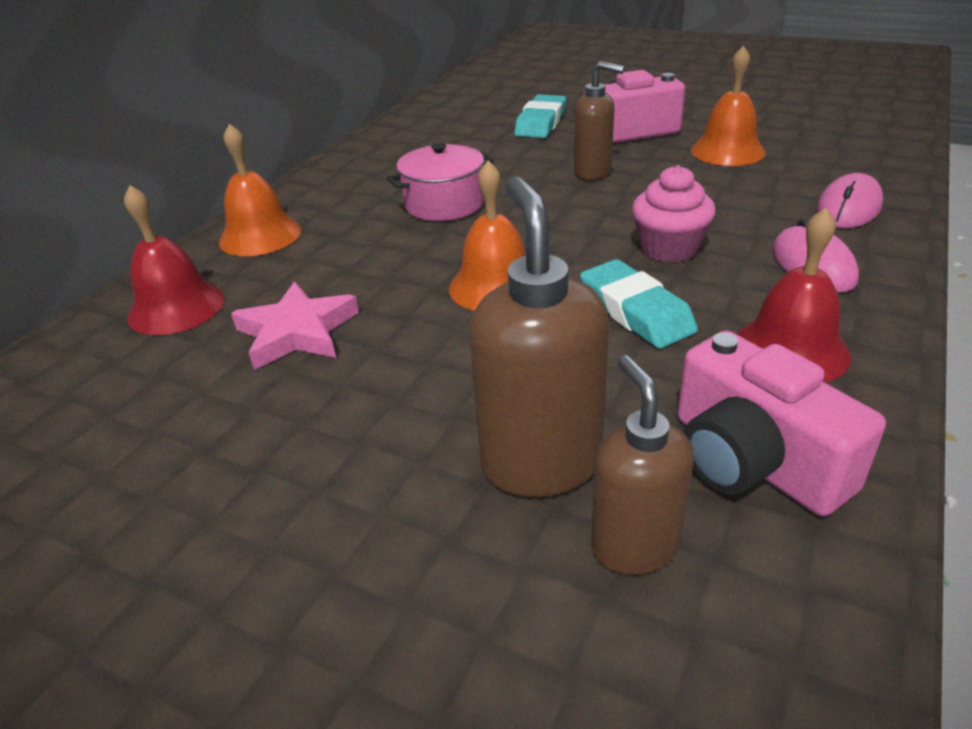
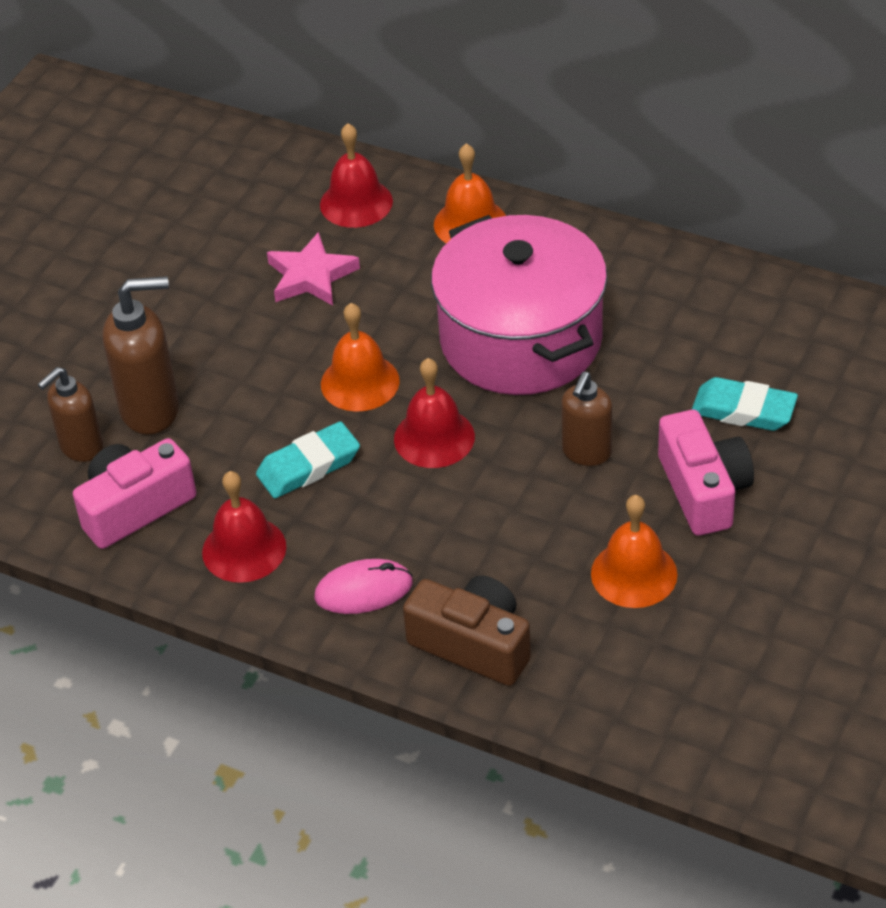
camera: 90 degrees right, 10 degrees up
pink pot [387,143,494,221] -> pink pot [431,215,607,395], size x2.00
brown soap dispenser [591,355,694,575] -> brown soap dispenser turned 150 degrees clockwise [38,367,103,462]
pink cupcake [632,165,716,263] -> none
pink mouse [817,173,883,228] -> brown camera [403,575,531,686]
none -> red bell [394,358,475,468]

